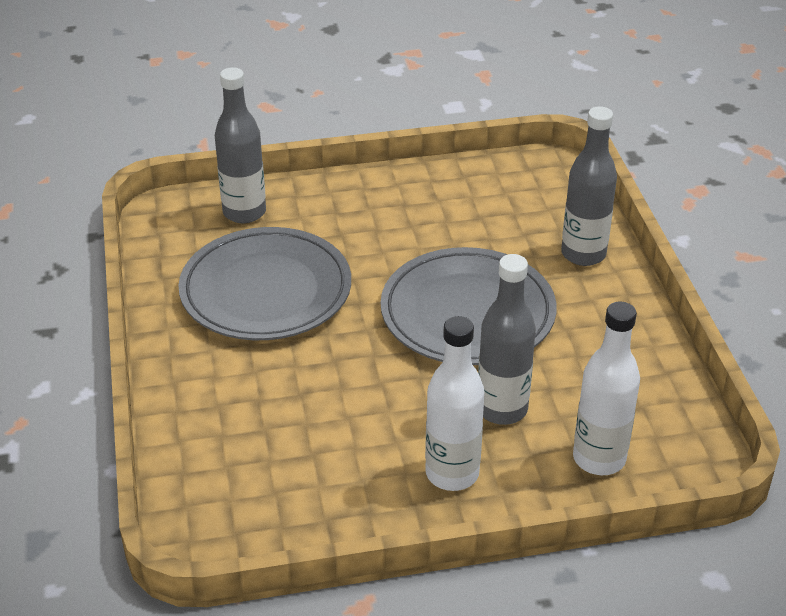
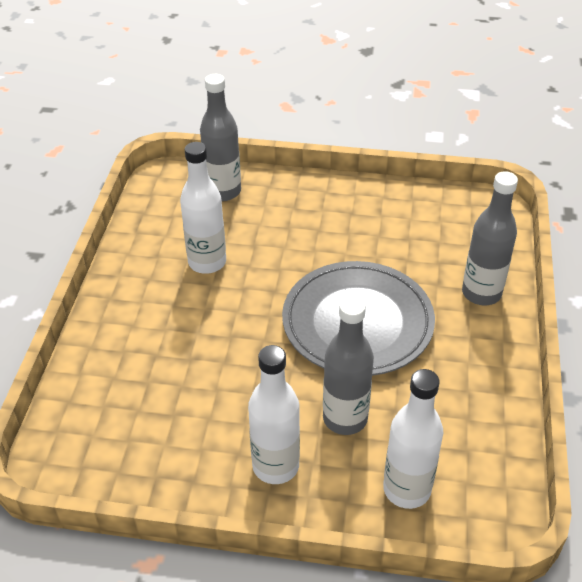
camera: 20 degrees right, 5 degrees up
grey plate [178,227,351,340] -> white bottle [180,142,226,274]

